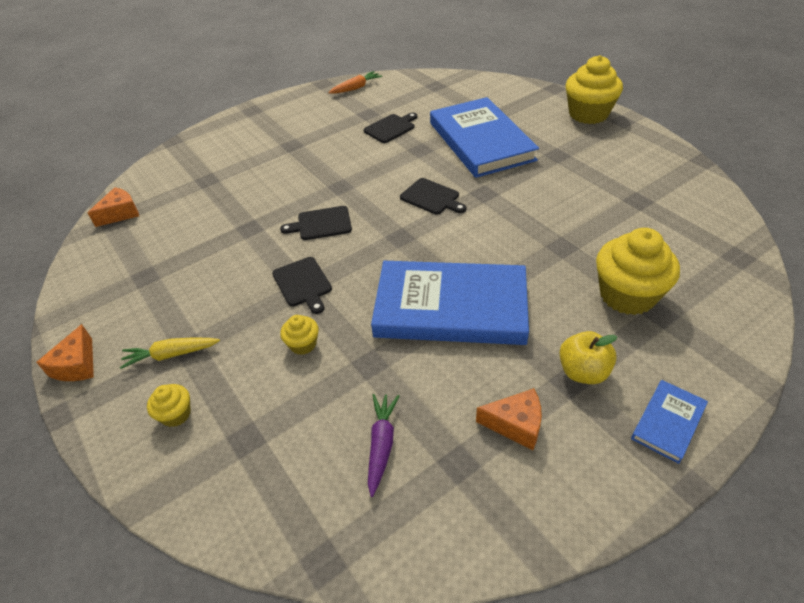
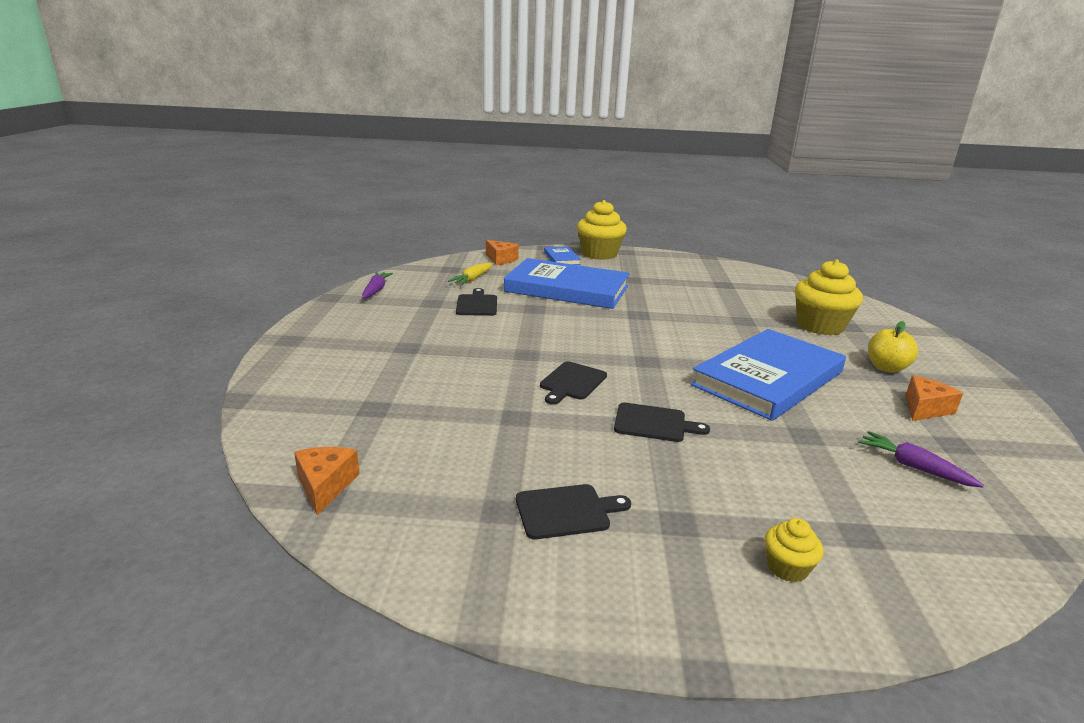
camera: 55 degrees left, 20 degrees down
orange cheese [36,324,94,381] -> orange cheese moved to [486,240,519,265]
yellow carrot [120,338,220,369] -> yellow carrot moved to [448,263,493,285]
yellow cupcake [280,315,319,355] -> none
orange carrot [328,71,382,94] -> purple carrot [362,272,393,299]
black cutting board [400,178,466,214] -> black cutting board moved to [516,484,631,539]
blue book [631,380,708,464] -> blue book moved to [544,246,581,265]

